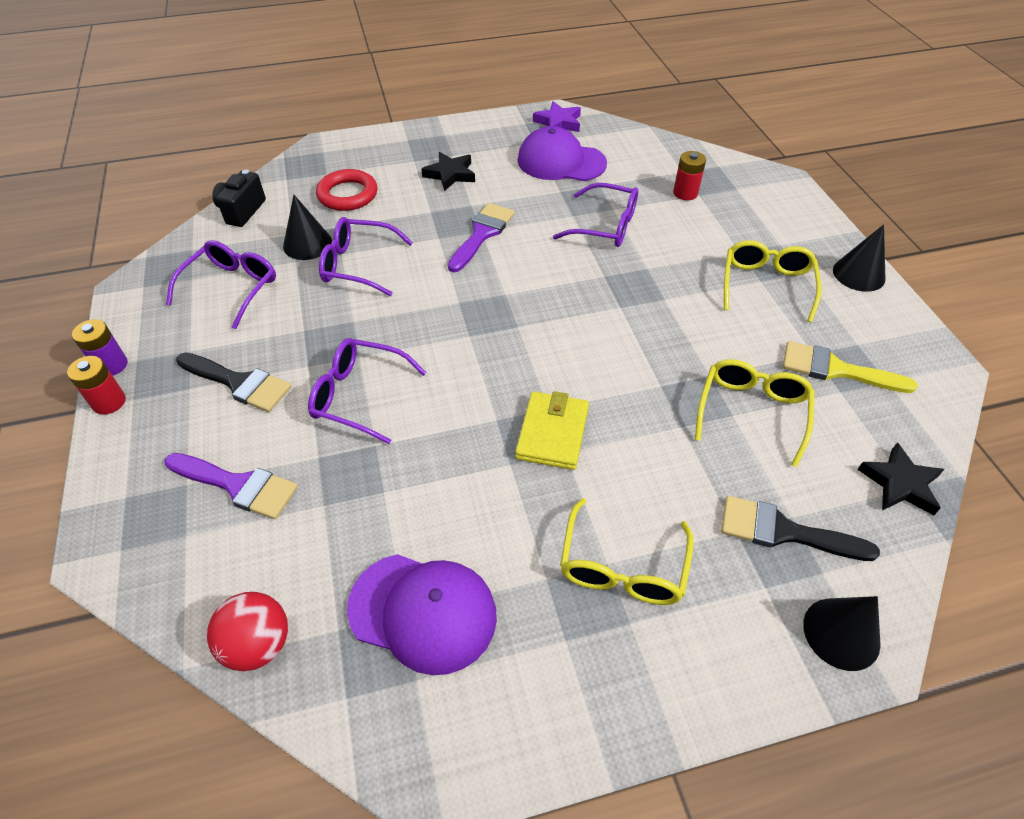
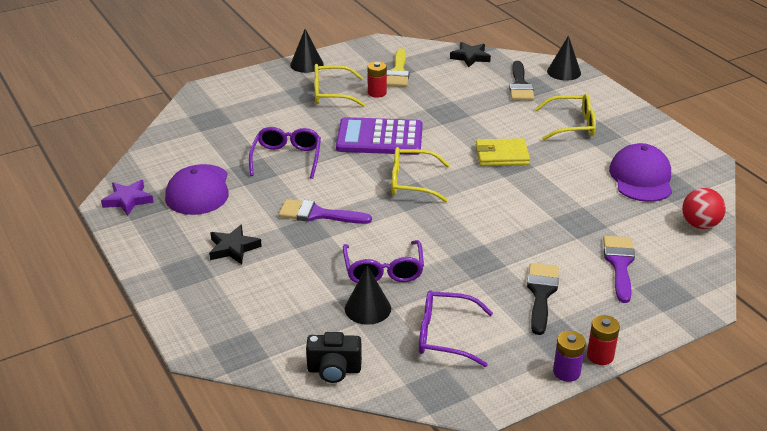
camera: 105 degrees left, 15 degrees down
purple glasses [308,338,426,444] -> none
red ring [316,169,377,211] -> none
red battery [673,151,706,200] -> red battery moved to [367,61,387,98]
yellow glasses [695,359,815,467] -> yellow glasses moved to [391,147,450,202]
none -> purple calculator [336,117,423,155]

